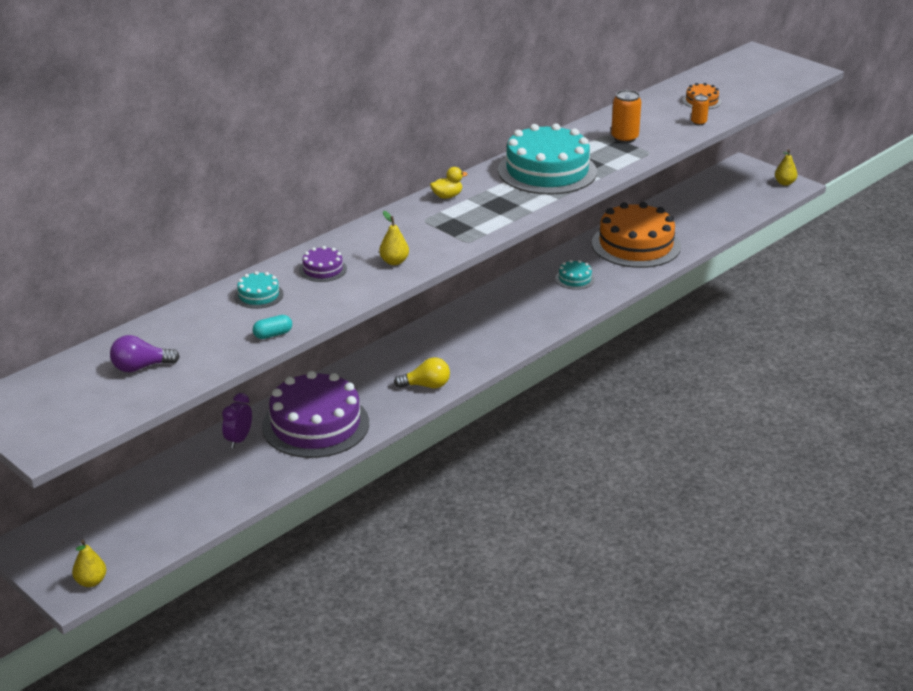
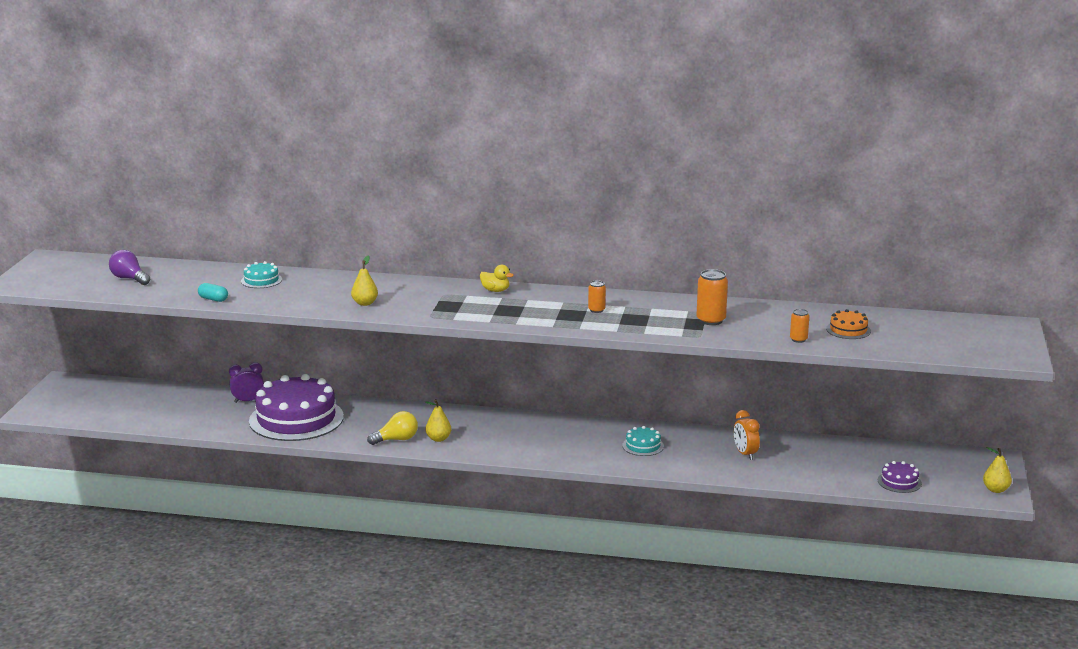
camera: 55 degrees right, 10 degrees down
yellow pear [72,540,106,587] -> yellow pear moved to [425,399,451,442]
purple cake [299,246,347,282] -> purple cake moved to [878,461,922,493]
yellow light bulb [394,357,450,388] -> yellow light bulb turned 75 degrees counterclockwise [367,411,418,445]
turquoise cake [498,123,597,195] -> orange can [588,280,606,313]
orange cake [592,202,681,268] -> orange clock [734,410,760,460]

